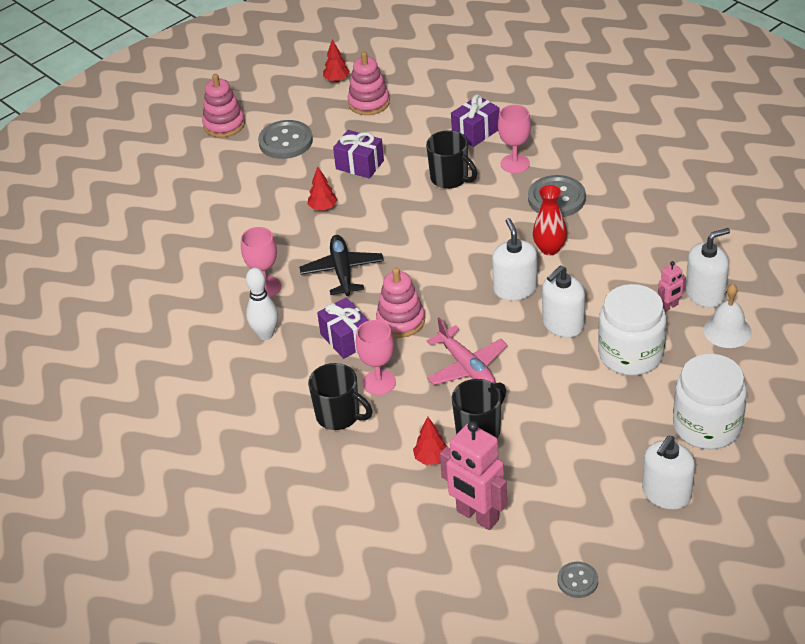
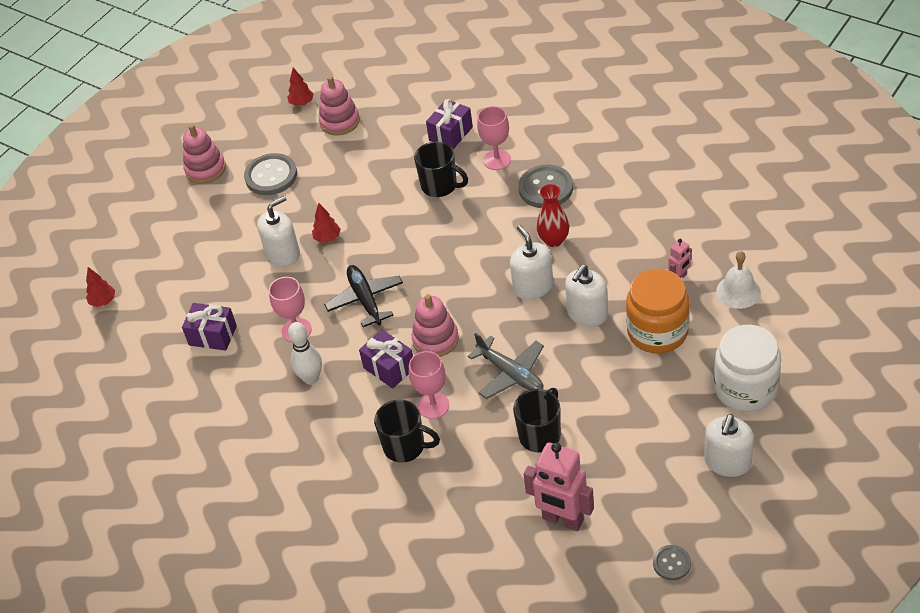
camera: 10 degrees left, 5 degrees up
purple gift [333,130,384,179] -> purple gift moved to [182,303,237,351]
red tree [413,417,447,465] -> red tree moved to [86,267,115,307]
pink plane [427,317,508,385] -> grey plane [468,332,544,399]
white jar [598,284,666,375] -> orange jar [626,269,690,354]
white soap dispenser [685,228,730,308] -> white soap dispenser moved to [257,196,300,267]

